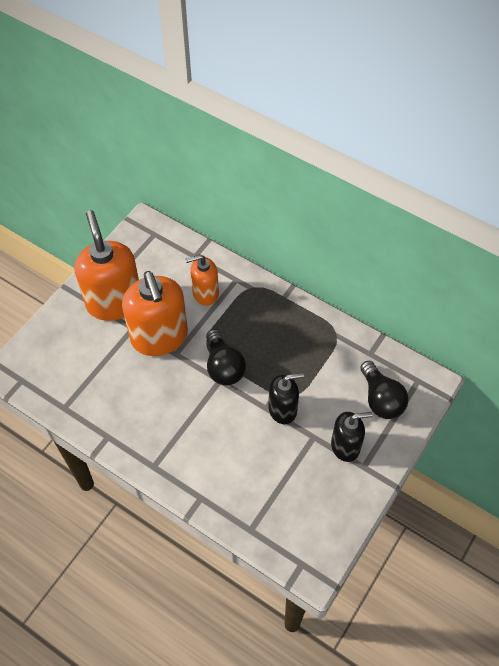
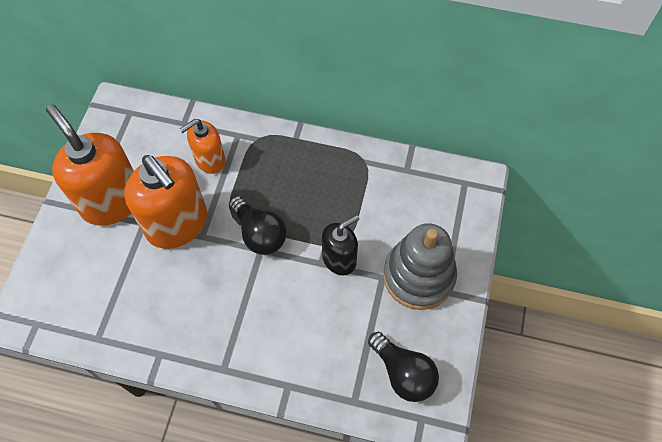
camera: 20 degrees left, 5 degrees up
black soap dispenser [331,412,372,462] -> grey stacking toy [383,223,457,310]
black light bulb [360,361,409,419] -> black light bulb moved to [368,332,439,402]

